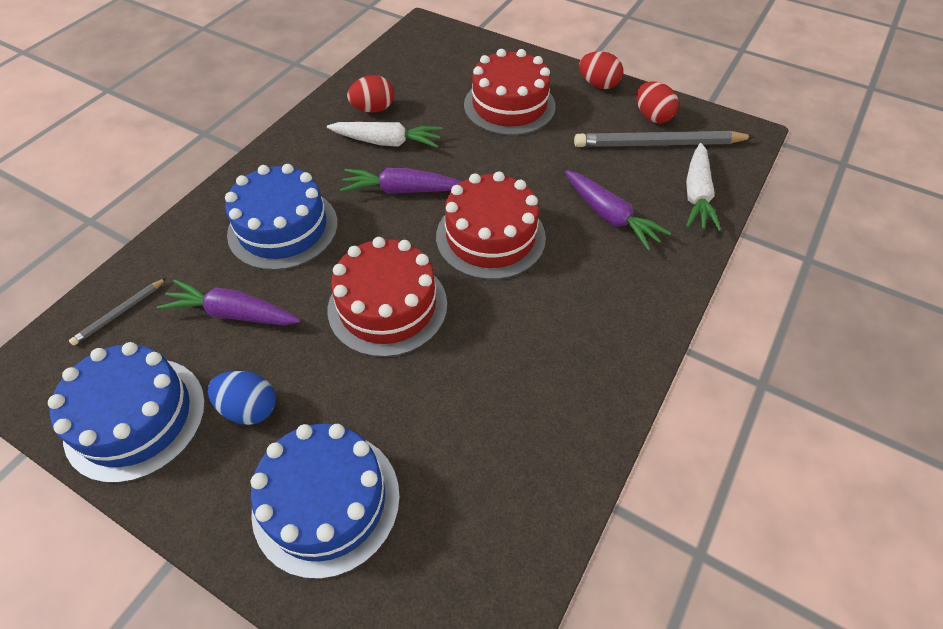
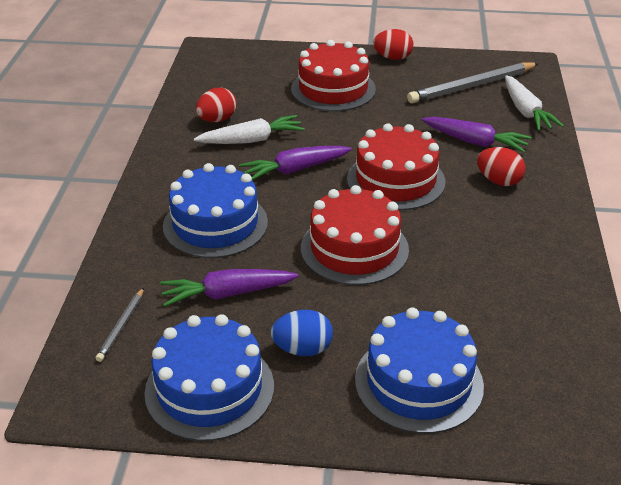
camera: 25 degrees left, 15 degrees down
red egg [636,81,679,123] -> red egg moved to [477,147,526,186]

